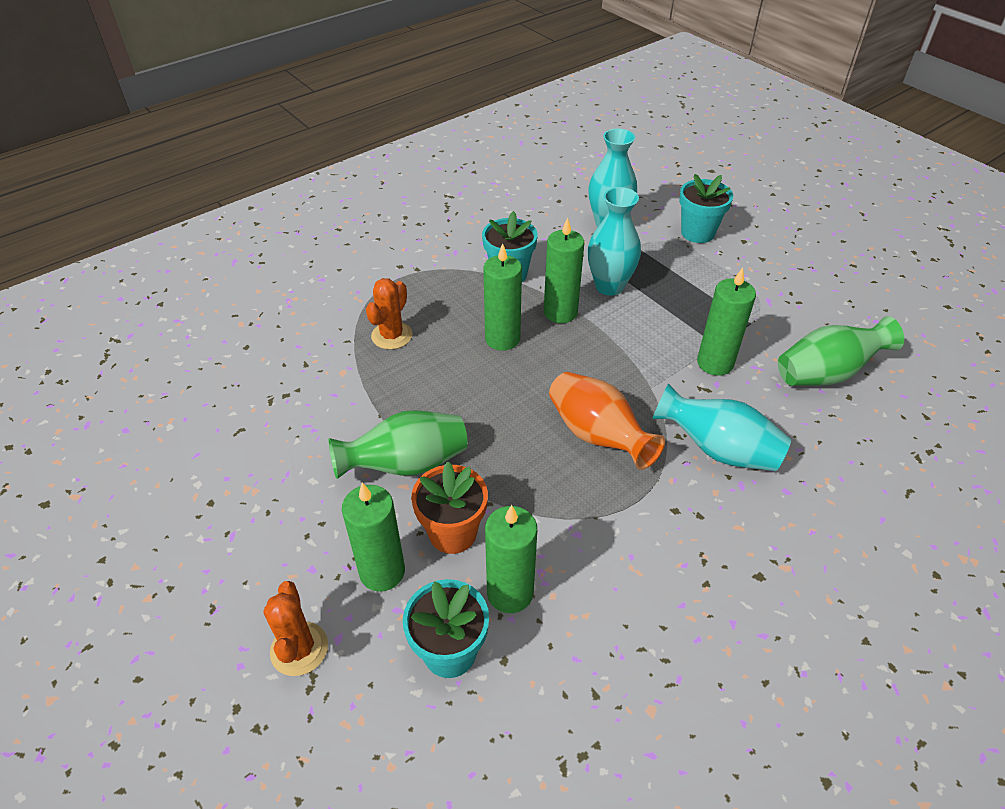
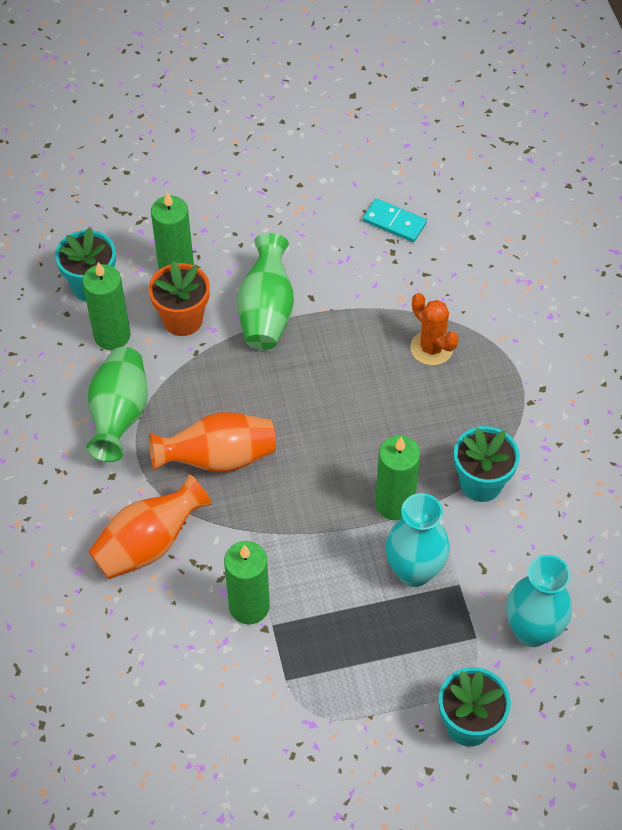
camera: 115 degrees right, 10 degrees up
orange cactus [263,581,328,676] -> none
green candle [483,243,522,351] -> none
turquoise vase [652,383,791,471] -> orange vase [88,474,212,579]
green vase [778,316,904,386] -> green vase moved to [86,347,148,462]
none -> turquoise domino [363,198,427,242]

